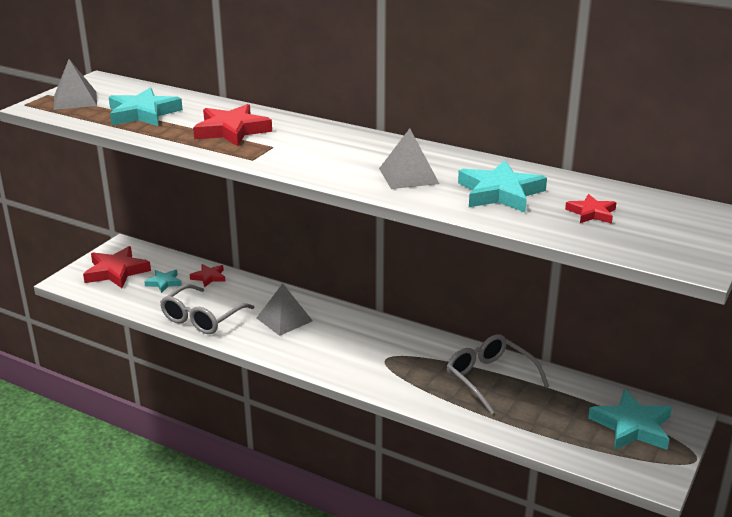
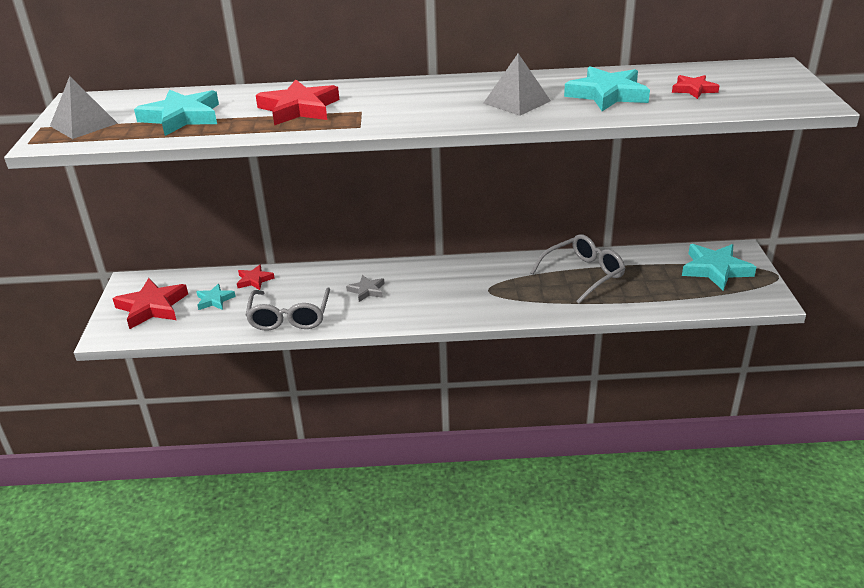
camera: 30 degrees left, 5 degrees up
grey pyramid [257,284,313,336] -> grey star [346,275,385,302]
grey glasses [447,334,549,415] -> grey glasses turned 120 degrees clockwise [530,234,625,304]

